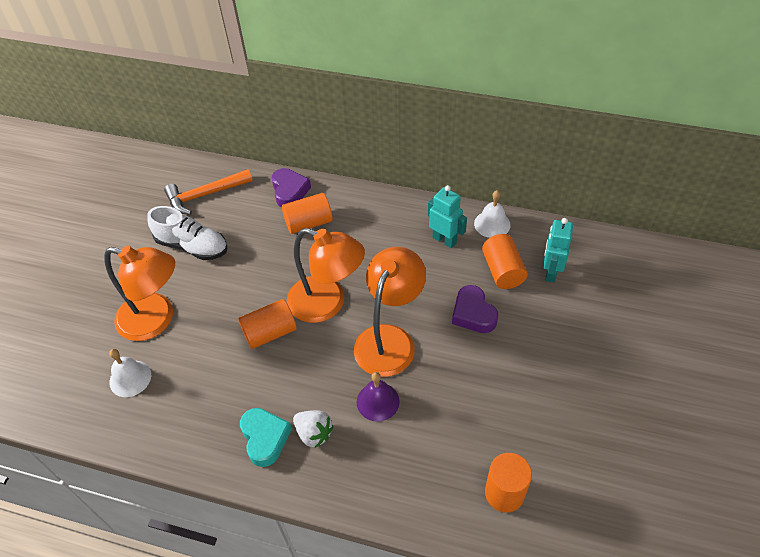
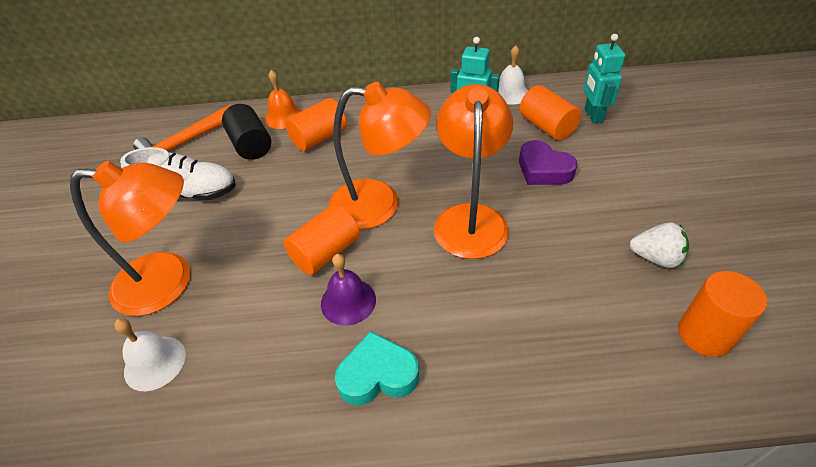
camera: 20 degrees left, 5 degrees down
turquoise heart [240,408,292,467] -> turquoise heart turned 60 degrees counterclockwise [335,331,419,405]
purple heart [272,168,311,208] -> orange bell [265,70,302,129]
white strawberry [293,410,334,448] -> white strawberry moved to [629,223,689,268]
purple bell [357,372,400,422] -> purple bell moved to [321,254,376,326]
none -> black cylinder [222,104,271,160]

